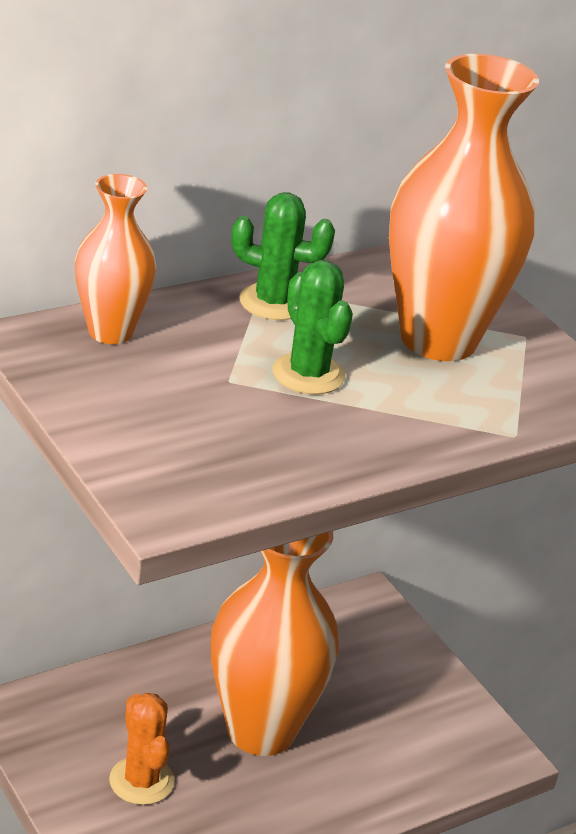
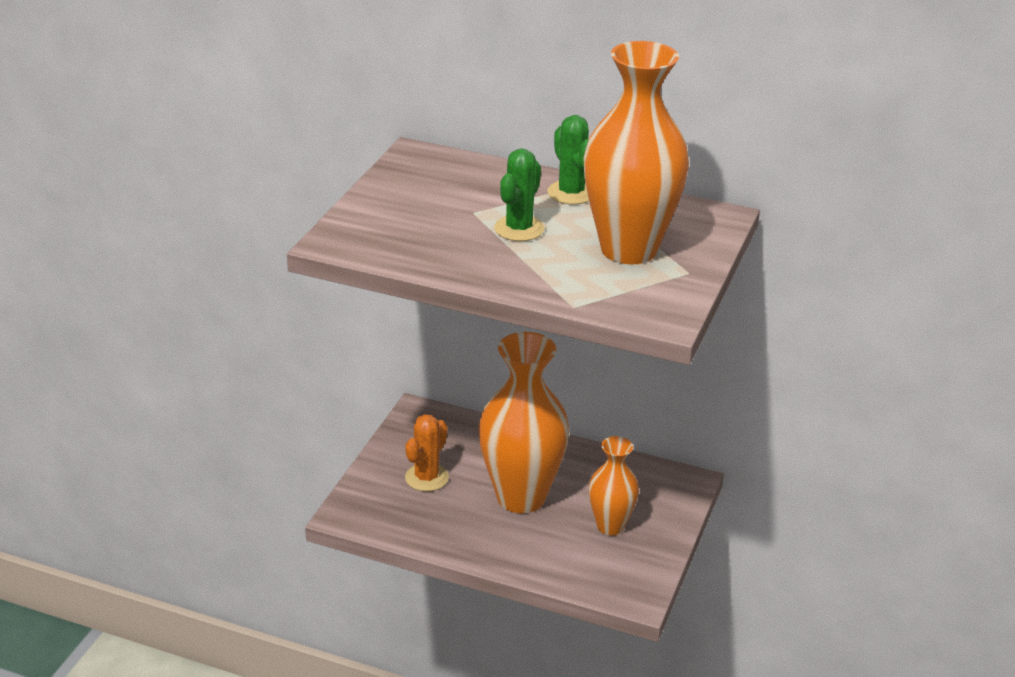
camera: 55 degrees right, 0 degrees up
orange vase [75,174,156,344] -> orange vase moved to [588,436,639,535]

